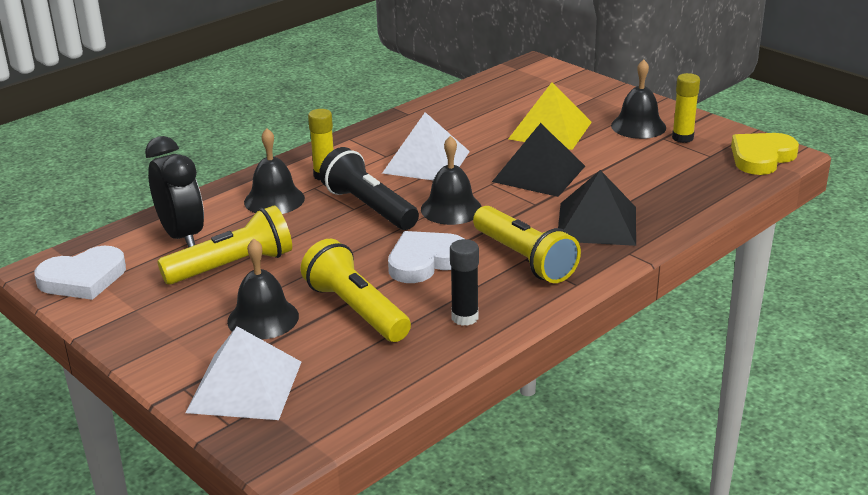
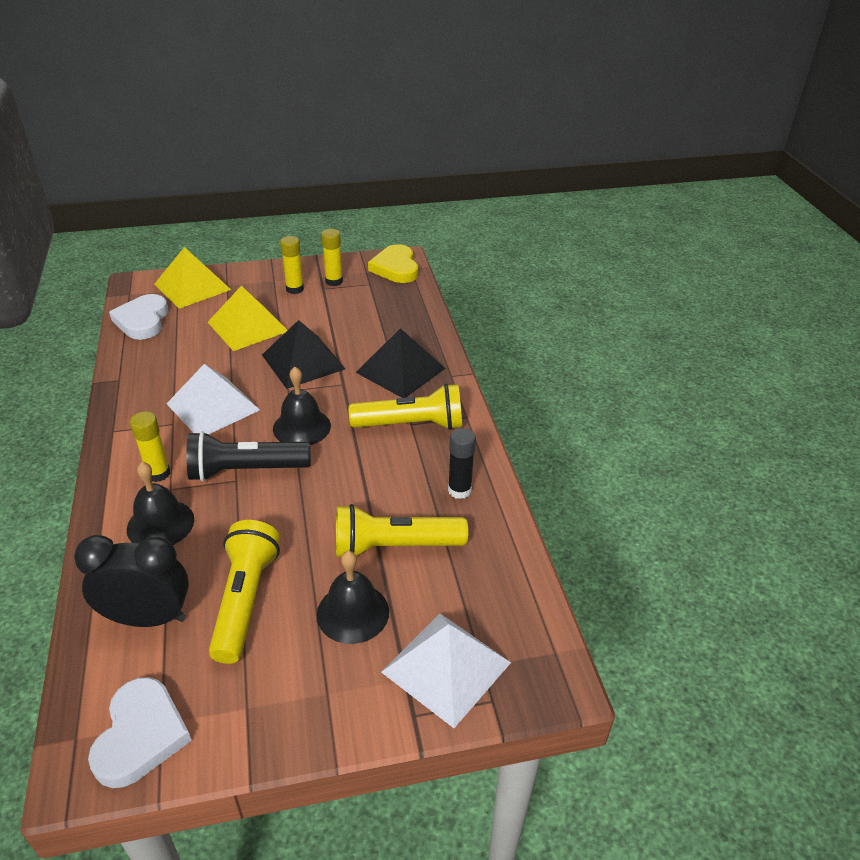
camera: 60 degrees left, 10 degrees up
white heart [388,231,464,283] -> white heart moved to [109,294,168,340]
black bell [611,59,666,139] -> yellow glue stick [280,236,304,294]
none -> yellow pyramid [154,247,231,309]

